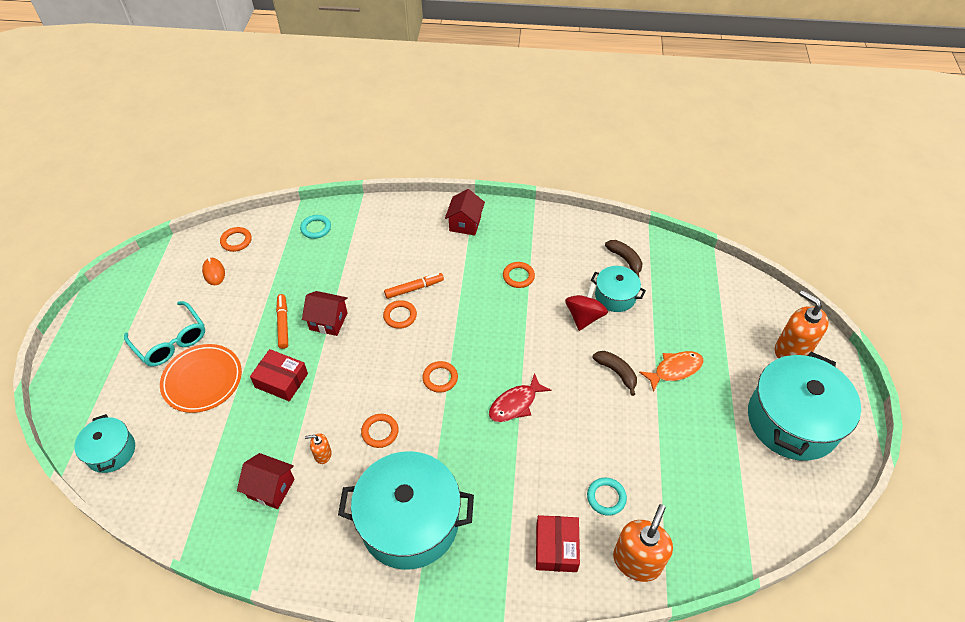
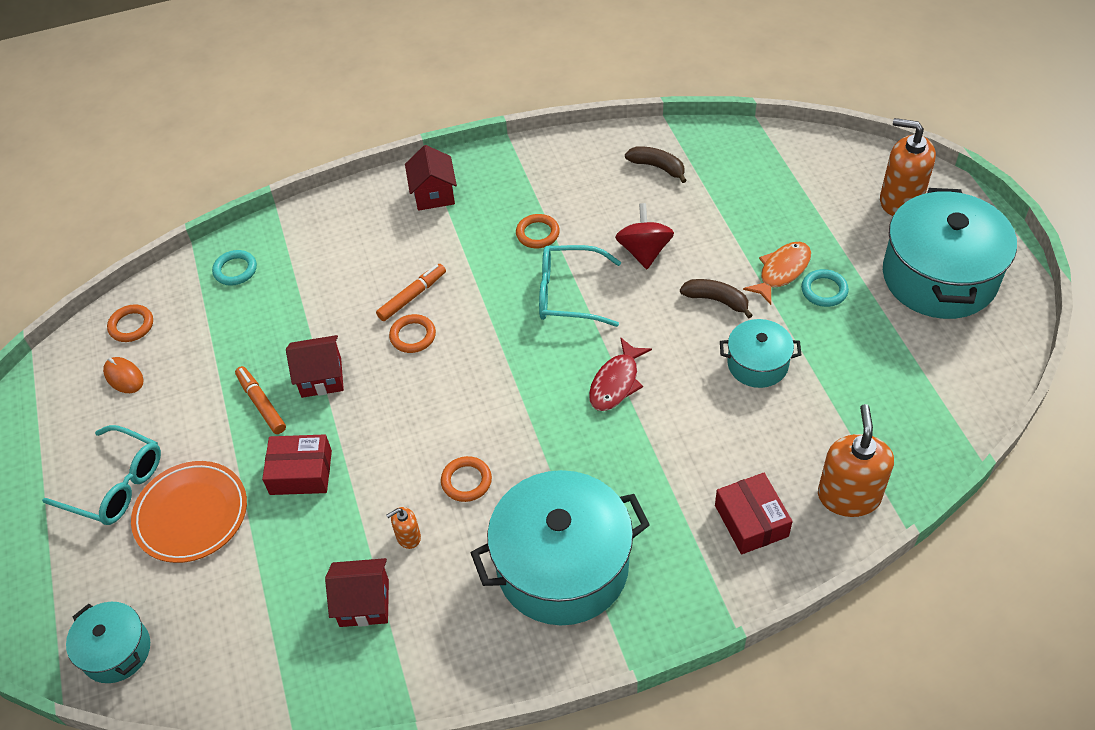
camera: 20 degrees left, 0 degrees up
orange ring [422,361,458,393] -> none
turquoise ring [587,478,627,516] -> turquoise ring moved to [801,269,849,307]
turquoise pot [591,266,646,312] -> turquoise pot moved to [720,319,802,388]
none -> turquoise glasses [539,245,621,327]

